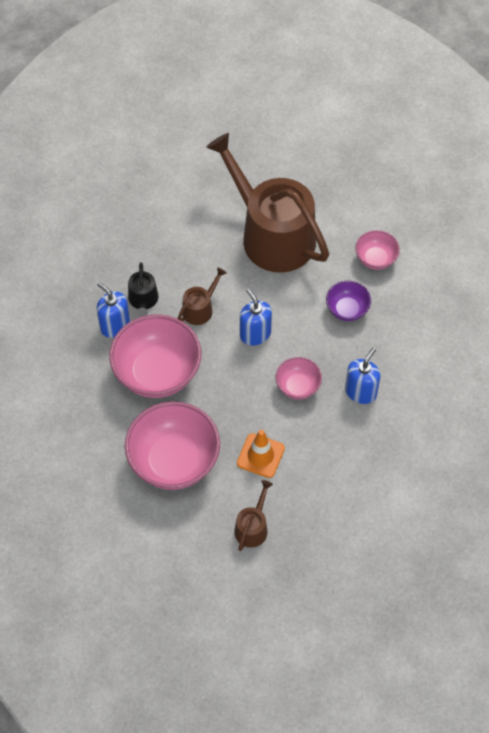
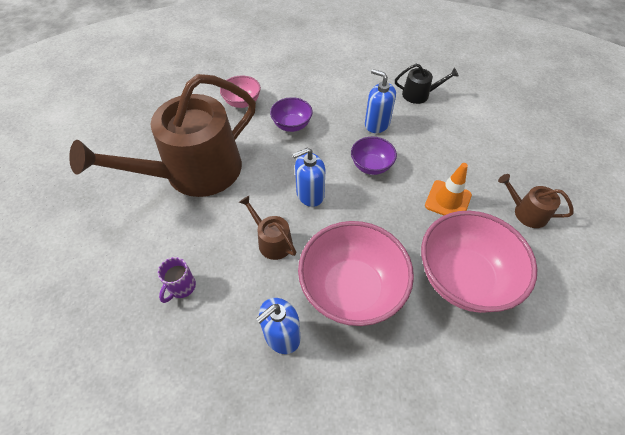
camera: 85 degrees left, 5 degrees down
black watering can [128,262,158,317] -> black watering can moved to [395,64,459,104]
pink bowl [276,357,322,400] -> purple bowl [351,137,397,175]
none -> purple mug [158,257,196,303]

